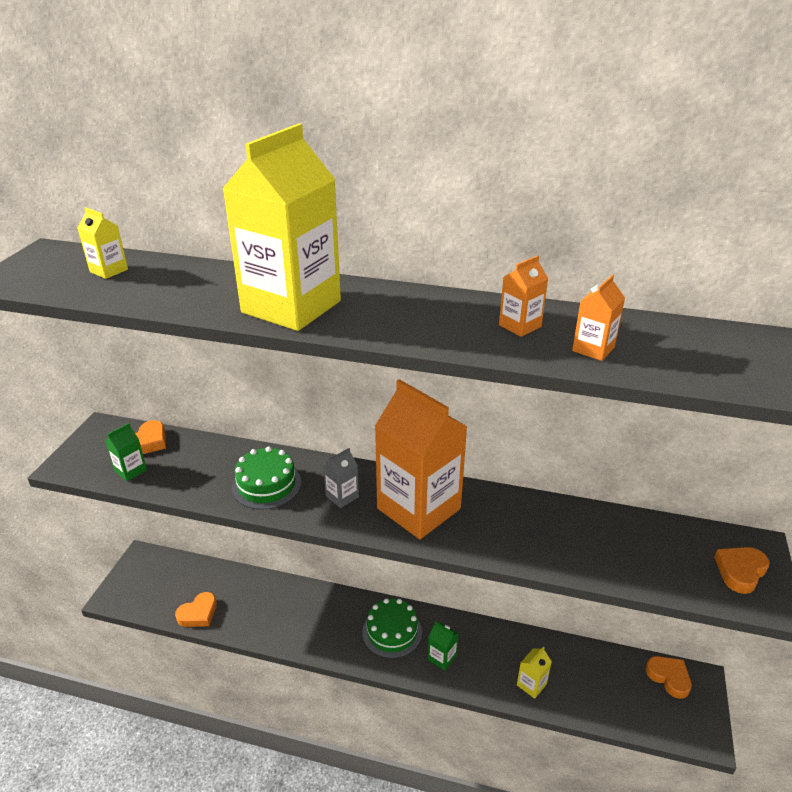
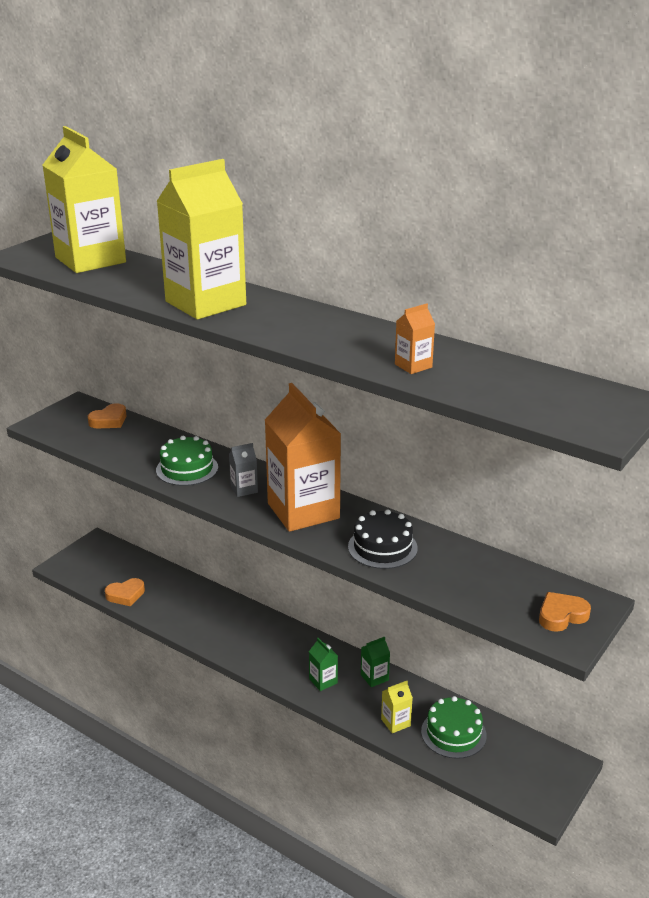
camera: 20 degrees right, 5 degrees down
yellow carton [78,207,128,279] -> yellow carton [43,126,126,273], size x2.47
green carton [105,423,147,481] -> green carton moved to [361,637,390,687]
green cake [362,598,422,659] -> green cake moved to [421,696,487,759]
orange carton [499,256,548,337] -> none
orange heart [646,656,692,699] -> none
none -> black cake [348,509,418,569]

